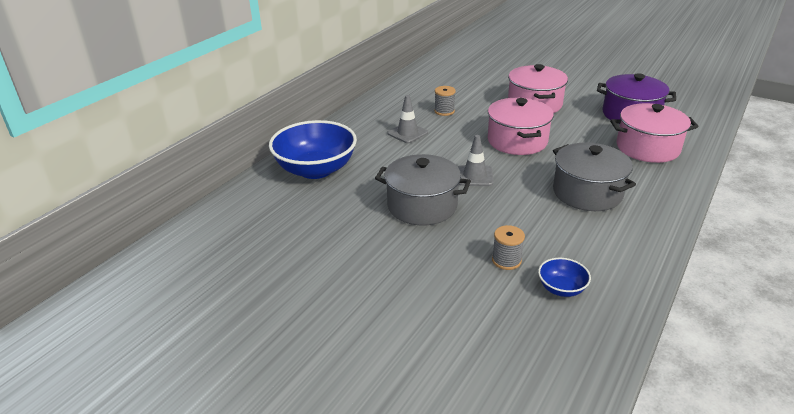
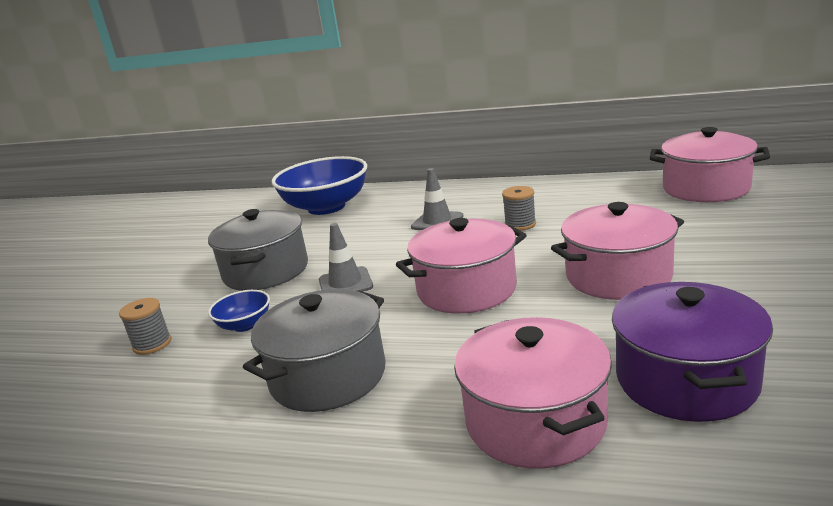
camera: 75 degrees right, 10 degrees down
blue bowl [538,258,591,297] -> blue bowl moved to [208,290,270,332]
none -> pink pot [650,127,770,202]

